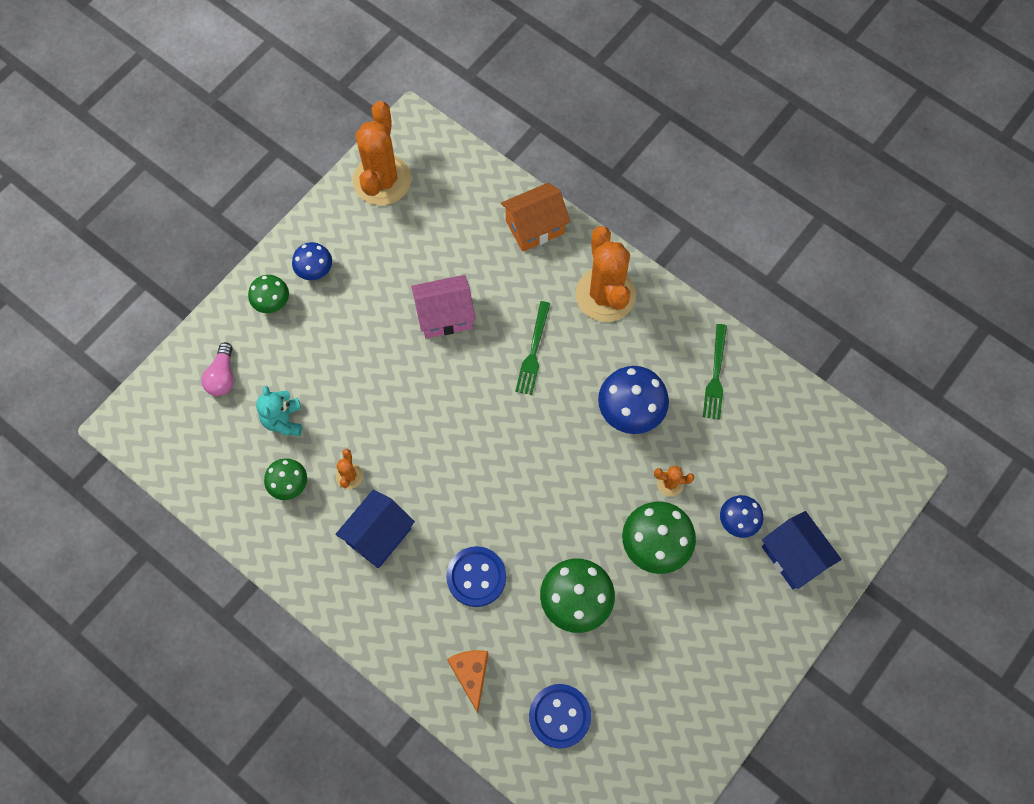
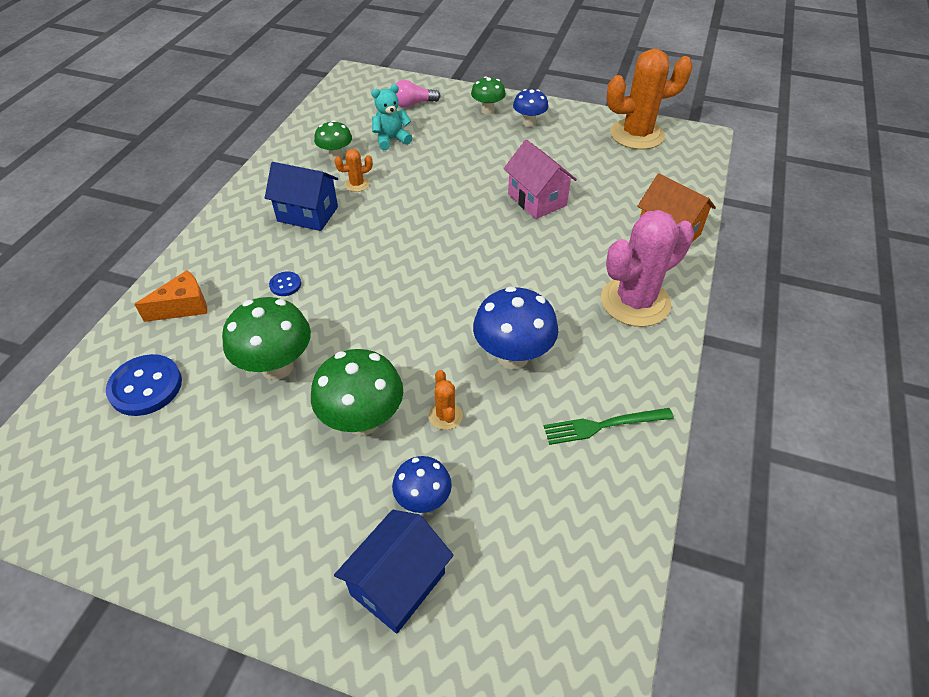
camera: 70 degrees right, 20 degrees down
blue button [446,546,506,607] -> blue button [269,272,301,296], size x0.51
green fork [515,301,550,395] -> none
orange cactus [575,226,636,322] -> pink cactus [601,210,694,327]

